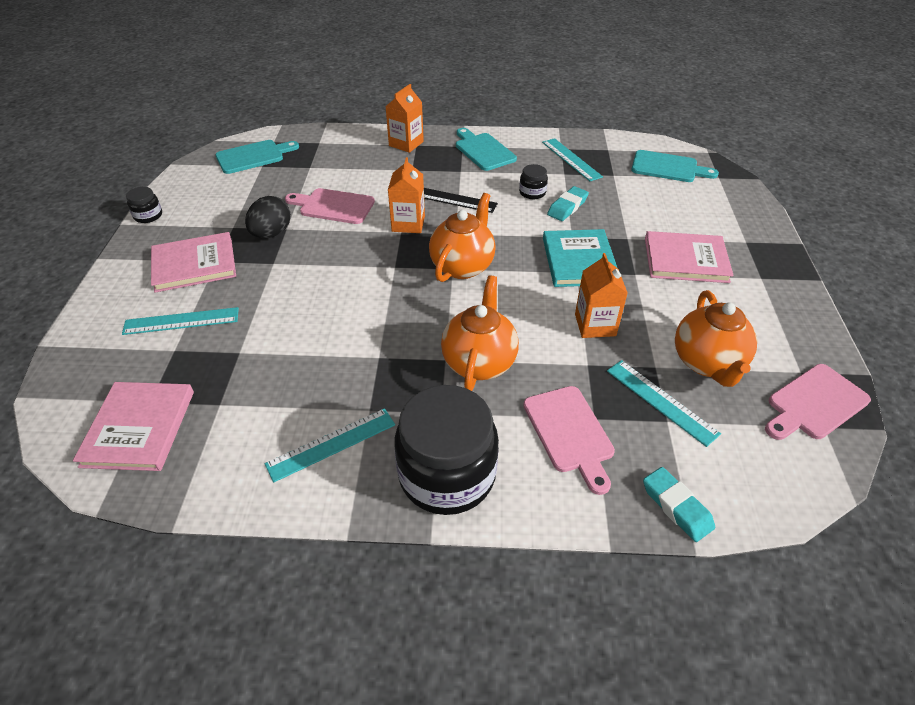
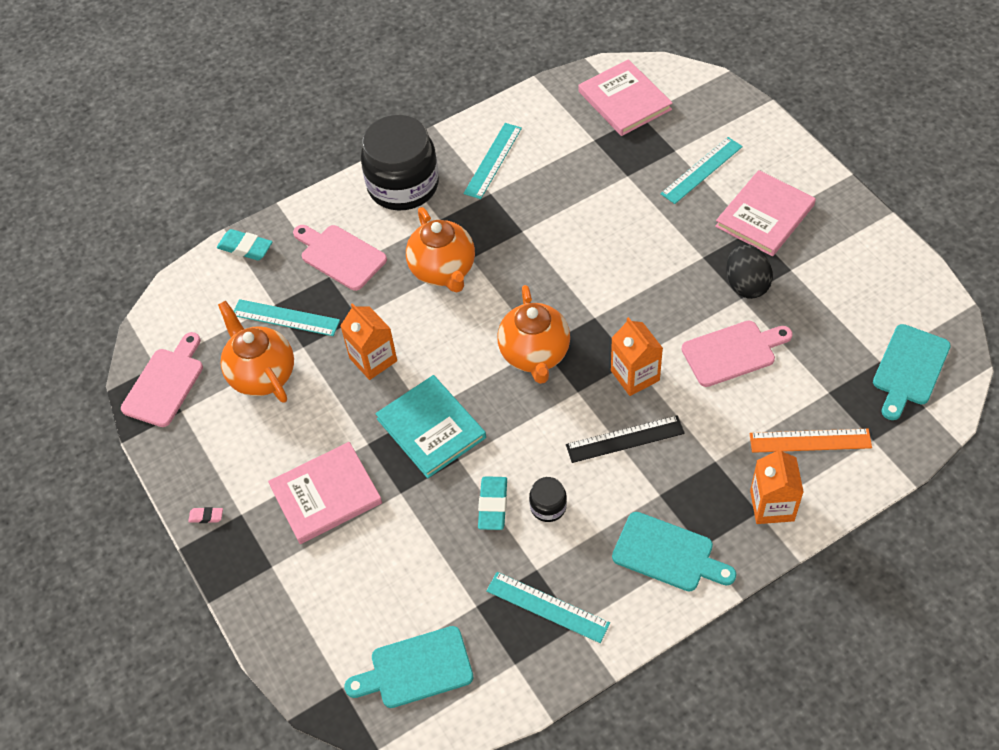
camera: 150 degrees right, 10 degrees up
black jar [126,187,162,223] -> none
none -> pink eraser [188,507,223,523]
none -> orange ruler [750,429,872,453]

